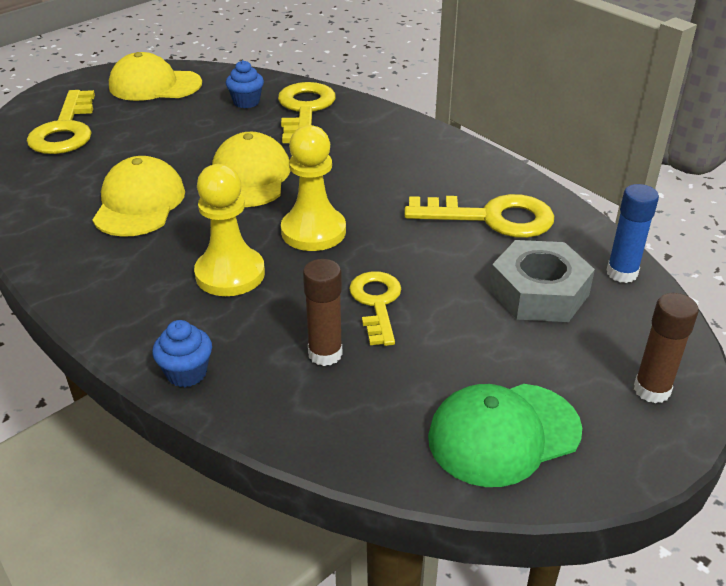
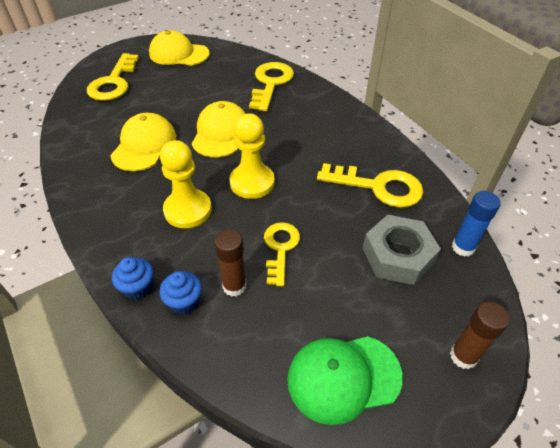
camera: 10 degrees right, 10 degrees up
blue cupcake [226,60,264,108] -> blue cupcake moved to [159,271,202,315]

